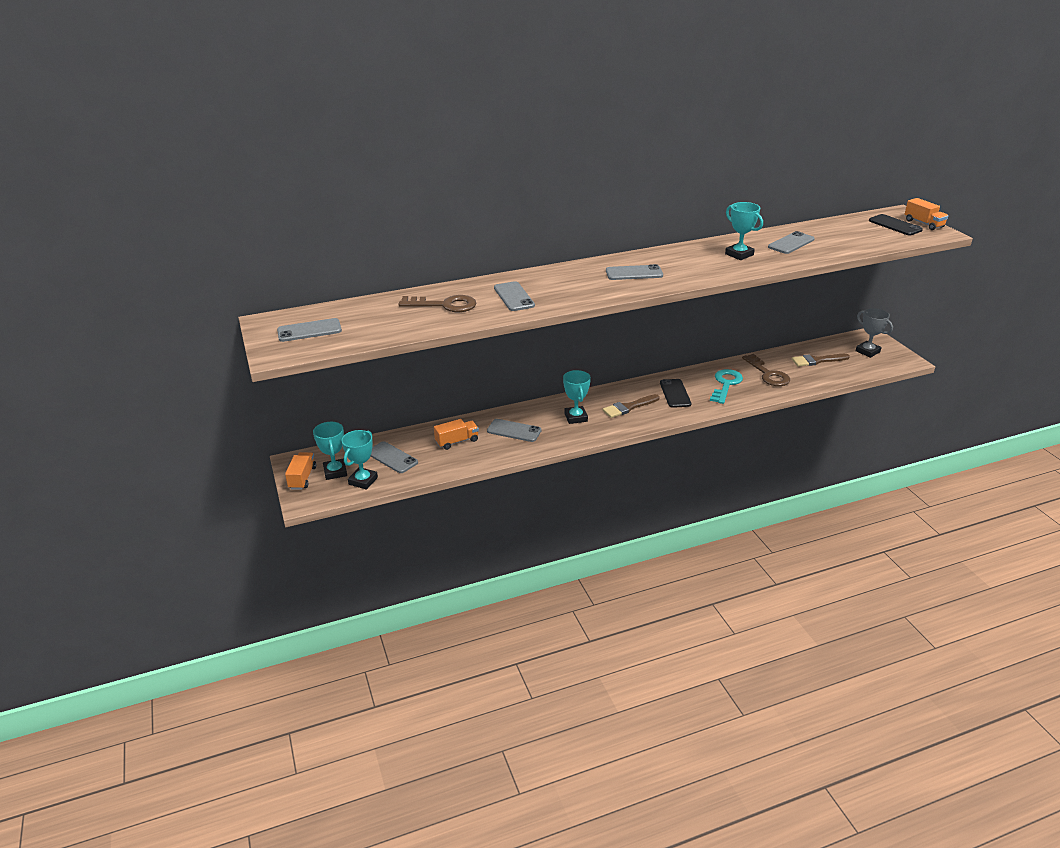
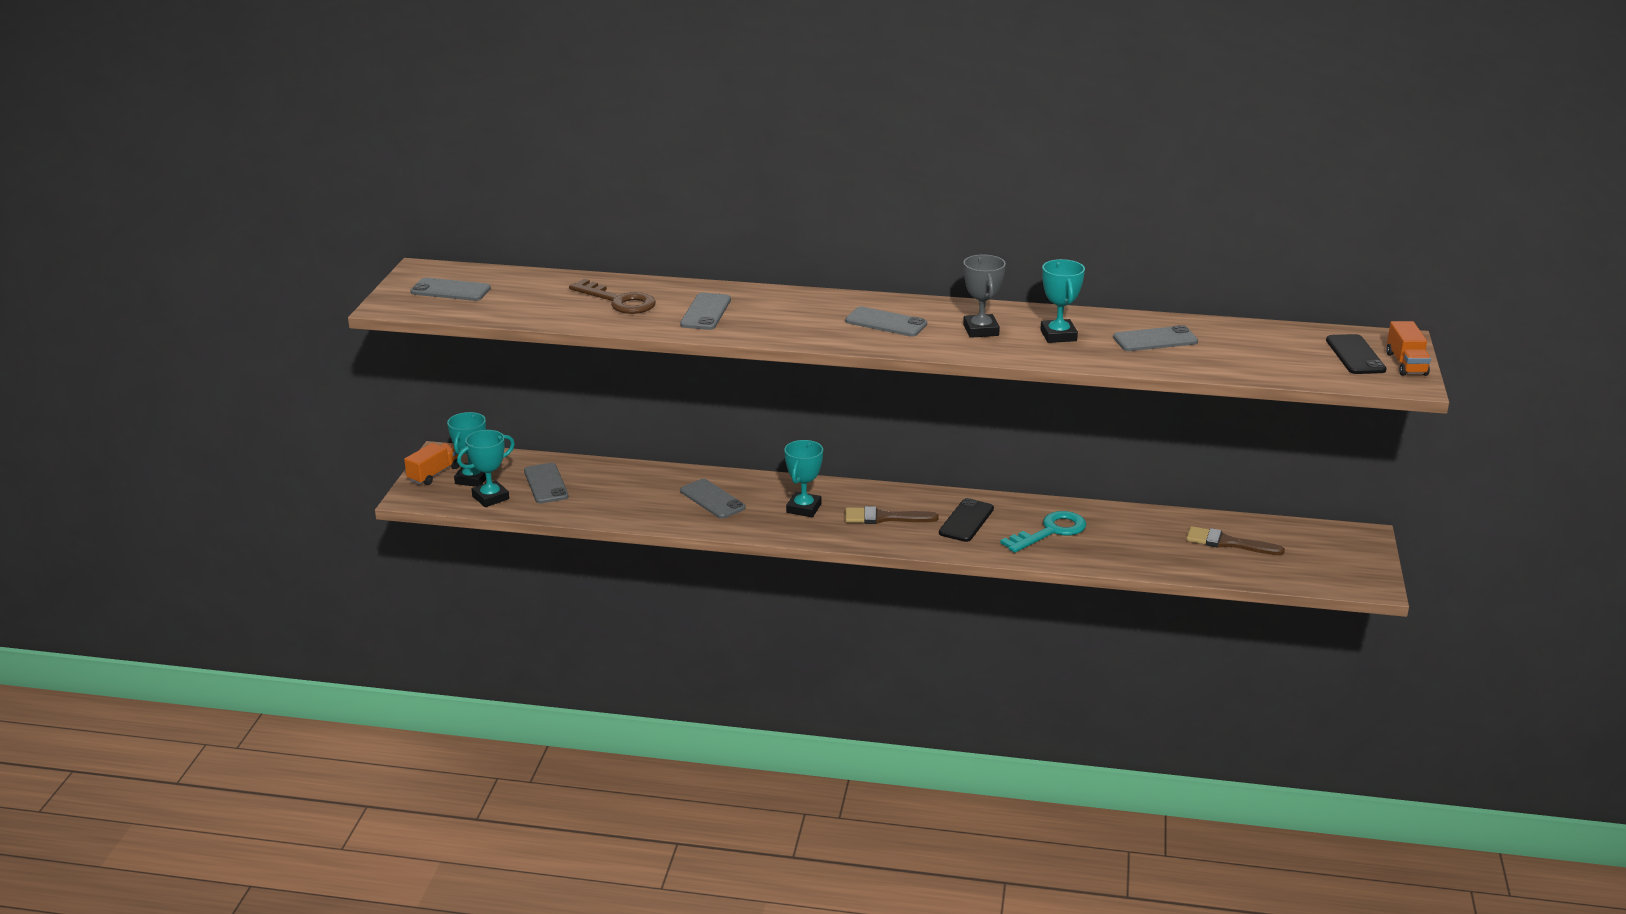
camera: 30 degrees right, 5 degrees down
orange truck [434,419,479,450] -> none
brown key [742,354,790,386] -> none
grey trophy [855,308,893,358] -> grey trophy moved to [963,255,1006,338]

